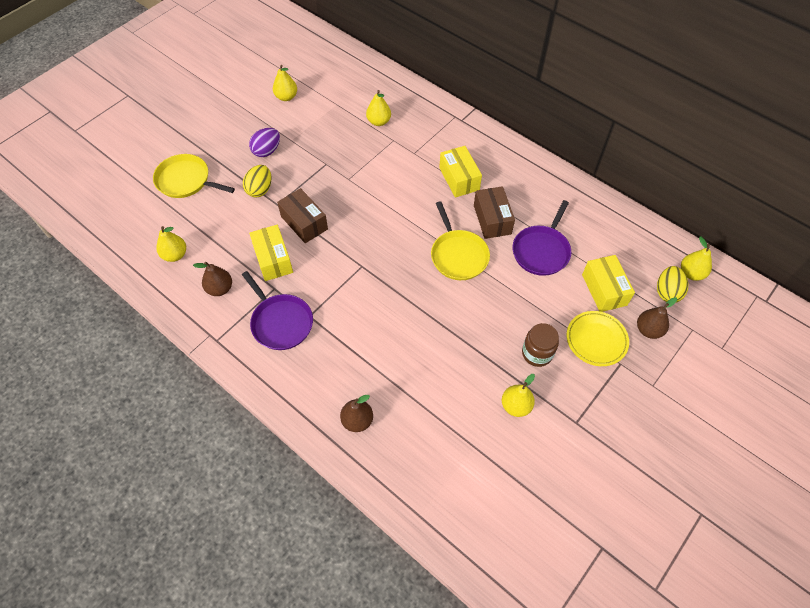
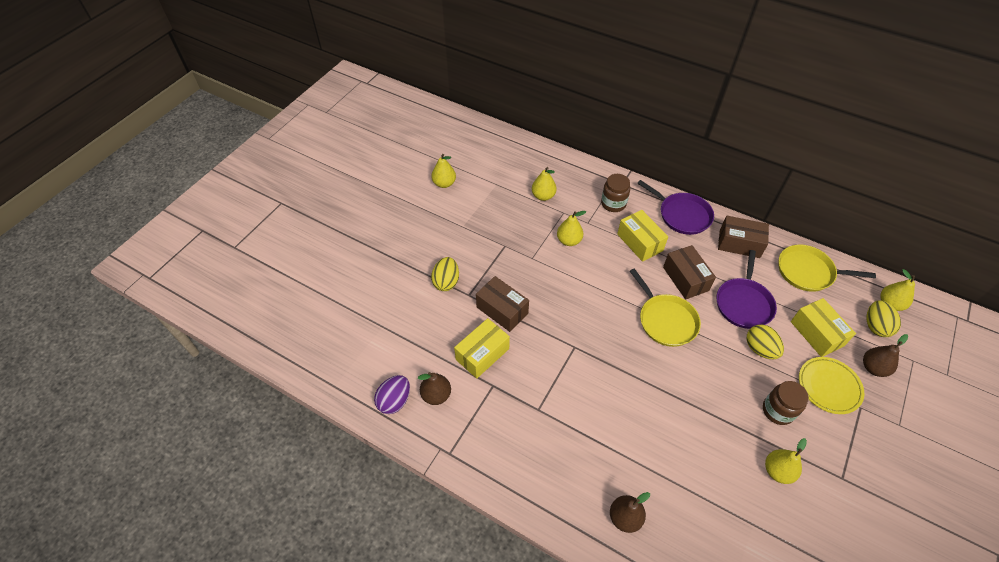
camera: 10 degrees left, 5 degrees down
yellow pan [153,154,235,198] -> yellow pan moved to [778,245,876,292]
yellow pear [156,226,186,262] -> yellow pear moved to [557,211,586,246]
purple pan [242,271,313,350] -> purple pan moved to [637,180,714,235]
purple egg [249,128,280,157] -> purple egg moved to [374,375,410,414]
yellow box [249,225,293,281] -> yellow box turned 75 degrees clockwise [454,318,510,379]
none -> brown jar [601,174,630,212]
none -> brown box [718,216,769,258]
none -> yellow egg [746,324,784,359]

